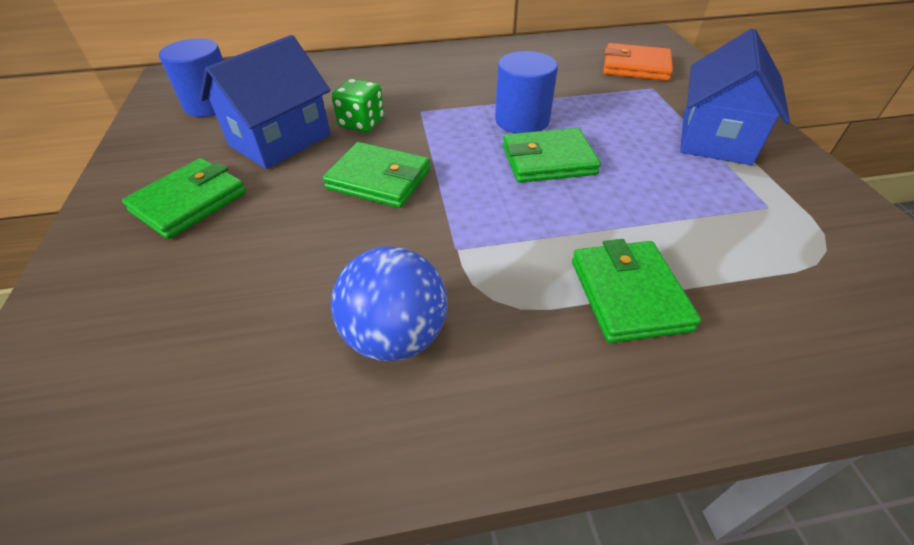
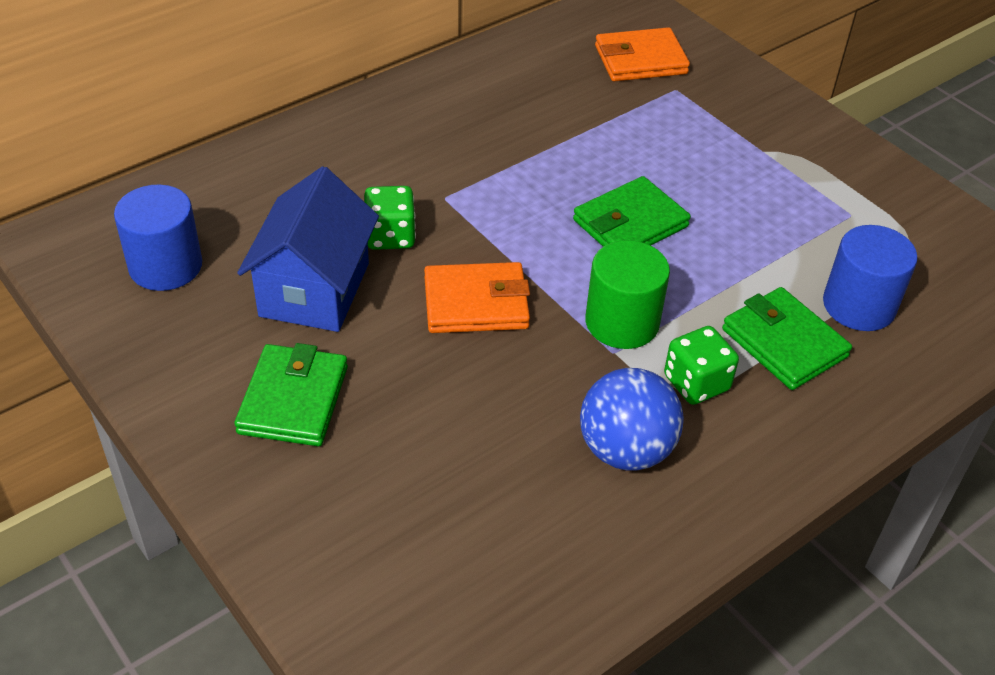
camera: 30 degrees left, 0 degrees up
green wallet [323,142,430,208] -> orange wallet [424,262,530,333]
blue cylinder [495,51,558,133] -> blue cylinder moved to [823,225,918,331]
blue house [680,29,790,165] -> none
none -> green cylinder [585,240,670,349]
none -> green dice [664,326,739,405]

